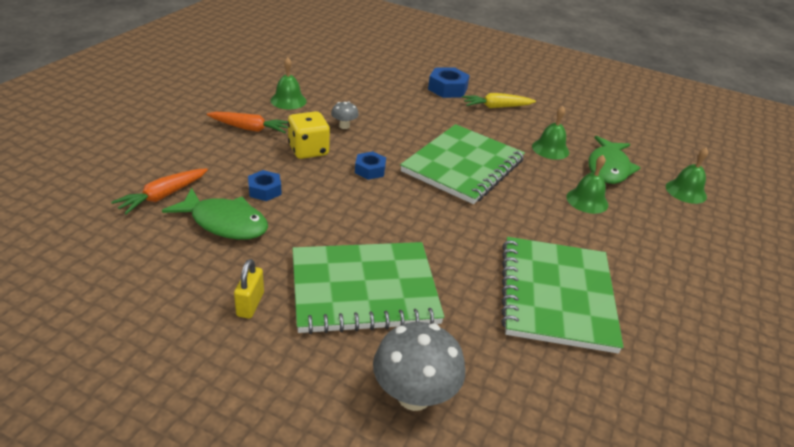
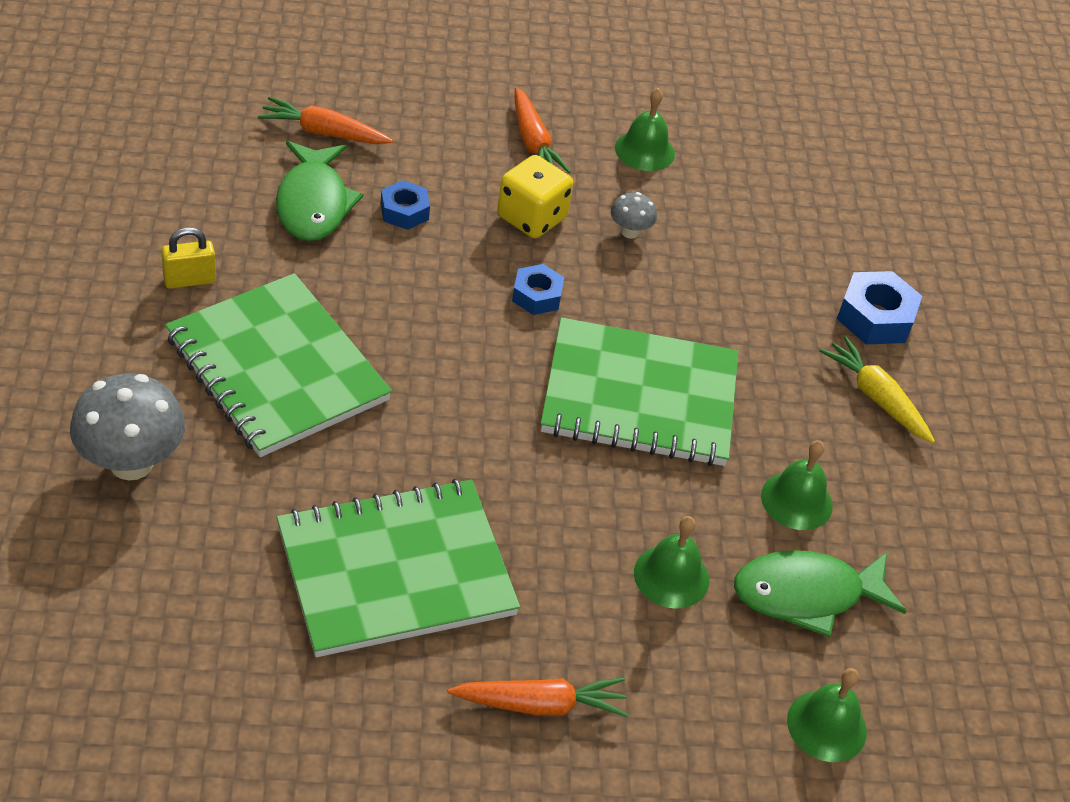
camera: 60 degrees right, 10 degrees up
none -> orange carrot [448,677,628,717]

